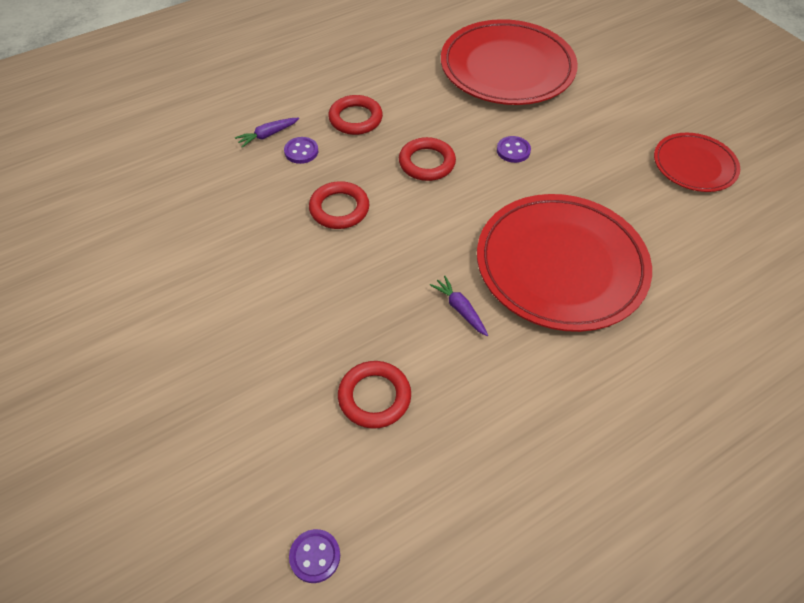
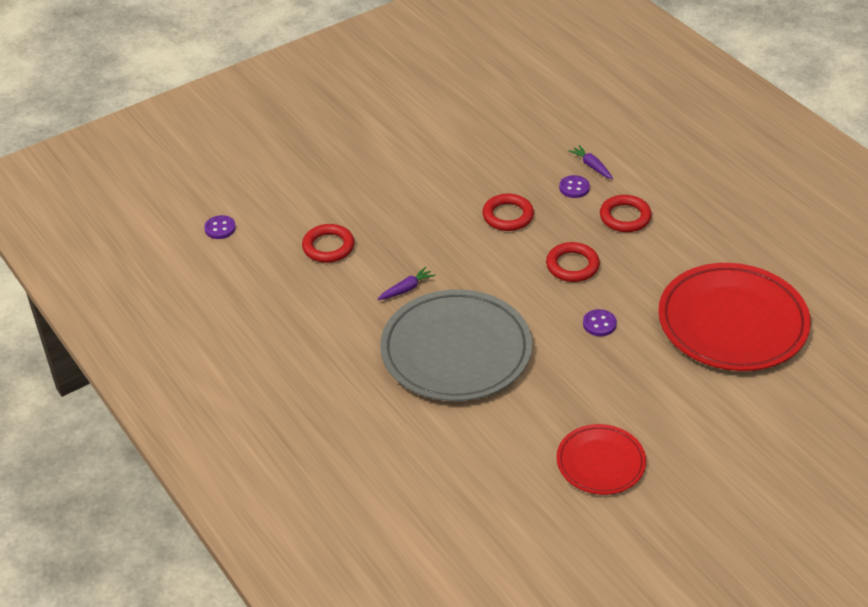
camera: 90 degrees right, 10 degrees down
red plate [477,194,652,332] -> grey plate [380,289,532,401]

